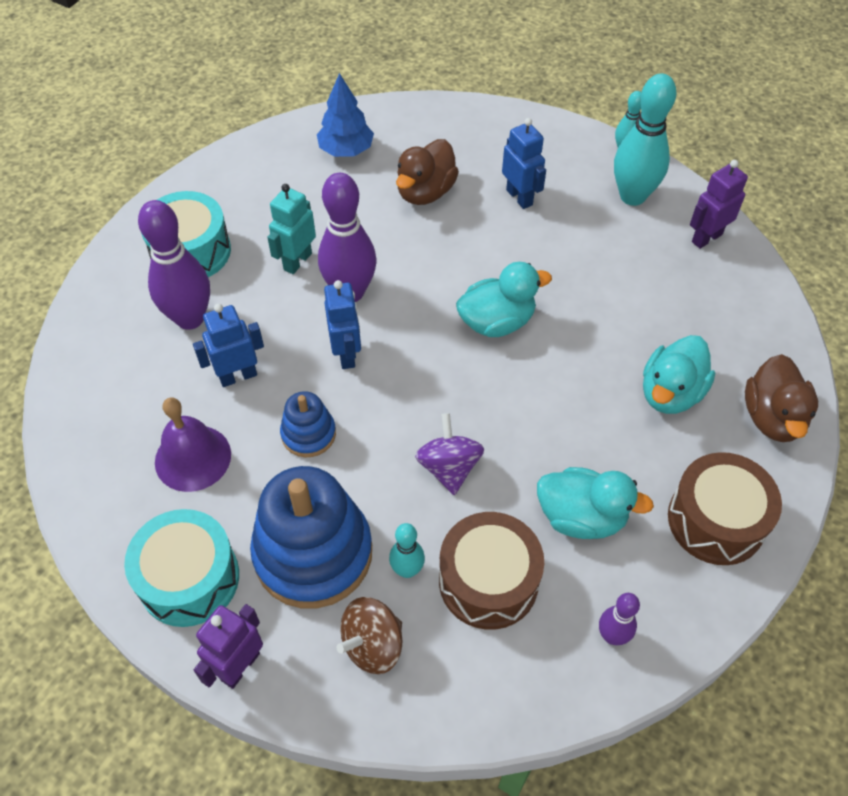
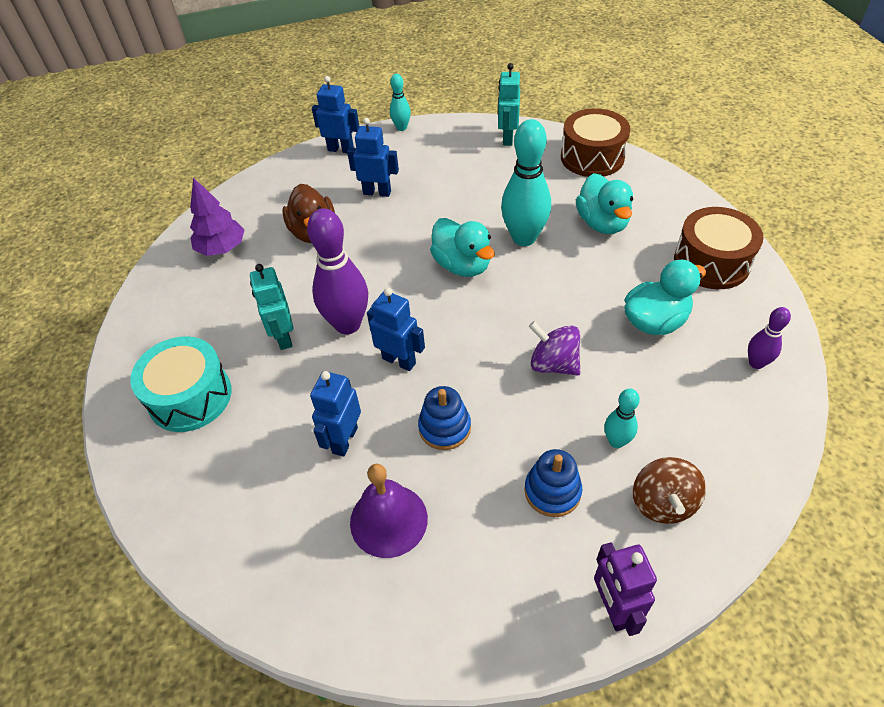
camera: 45 degrees left, 5 degrees down
turquoise drum [124,509,239,627] -> none
purple bowling pin [138,200,210,330] -> none
blue stacking toy [250,466,372,609] -> blue stacking toy [524,449,582,517], size x0.50
blue tree [317,73,374,157] -> purple tree [190,178,244,256]
brown drum [439,512,544,630] -> brown drum moved to [561,108,630,177]
turquoise duck [456,262,552,337] -> turquoise duck turned 120 degrees clockwise [430,218,495,277]
turquoise bowling pin [614,74,677,206] -> turquoise bowling pin moved to [501,119,551,246]
purple robot [690,160,748,249] -> turquoise robot [498,63,520,146]
brown duck [745,354,818,442] -> none
none -> blue robot [312,76,360,154]

